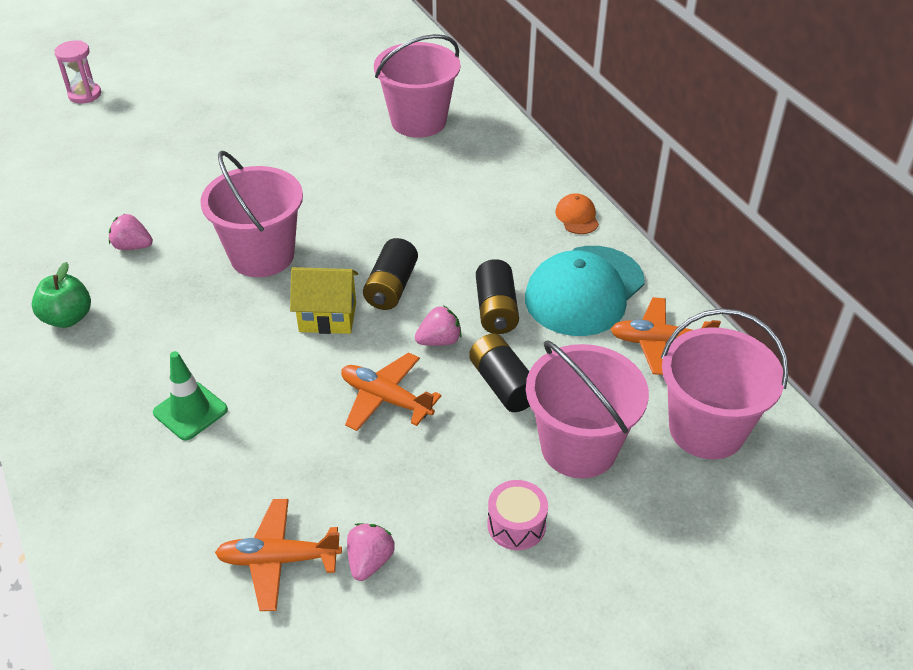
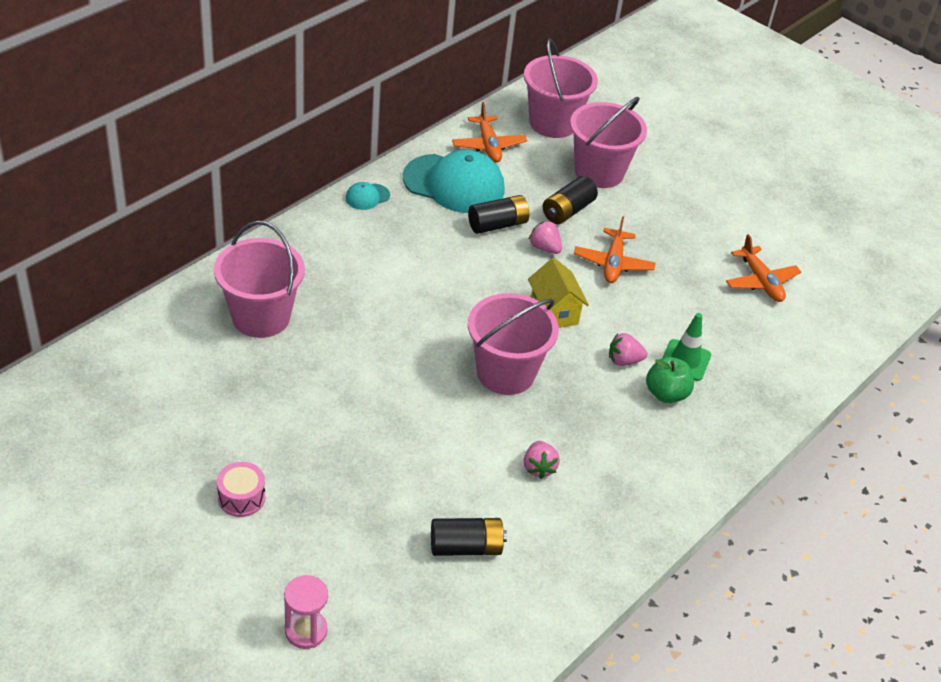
camera: 115 degrees left, 0 degrees up
green apple [32,262,91,328] -> green apple moved to [646,357,694,403]
pink strawberry [347,523,395,581] -> pink strawberry moved to [609,333,647,366]
black battery [363,238,418,310] -> black battery moved to [431,518,507,556]
pink drum [487,480,548,550] -> pink drum moved to [217,462,265,517]
orange cap [555,193,599,234] -> turquoise cap [345,182,390,210]

